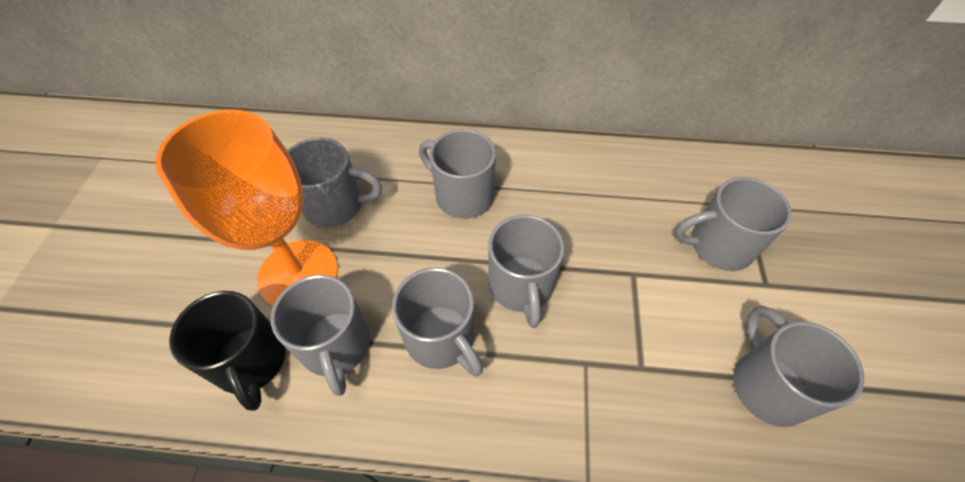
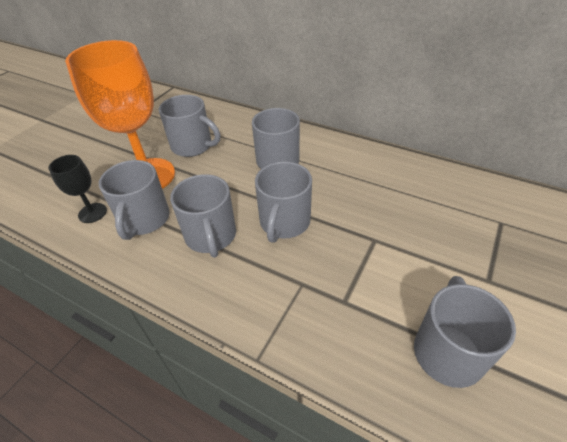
camera: 25 degrees right, 10 degrees down
black mug [169,291,286,411] -> black goblet [49,155,107,223]
grey mug [675,177,792,271] -> none

